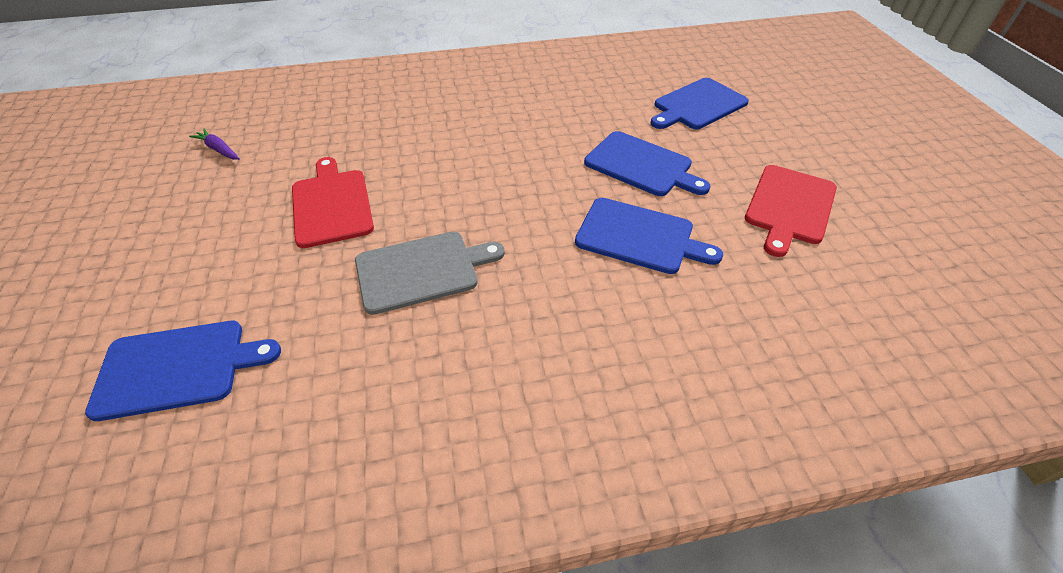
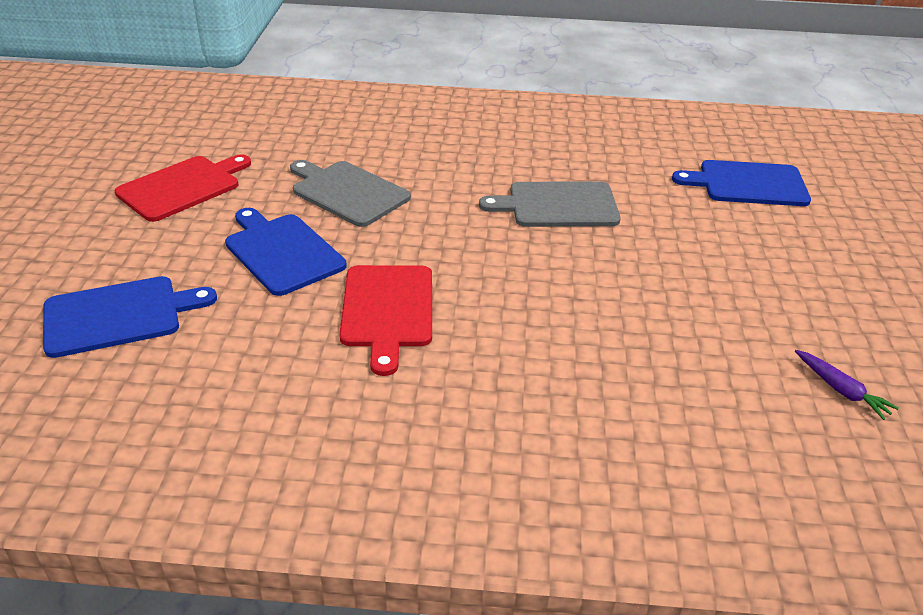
camera: 165 degrees left, 10 degrees down
red cutting board [292,157,374,248] -> red cutting board moved to [339,265,432,376]
blue cutting board [575,198,723,274] -> grey cutting board [290,160,411,227]

